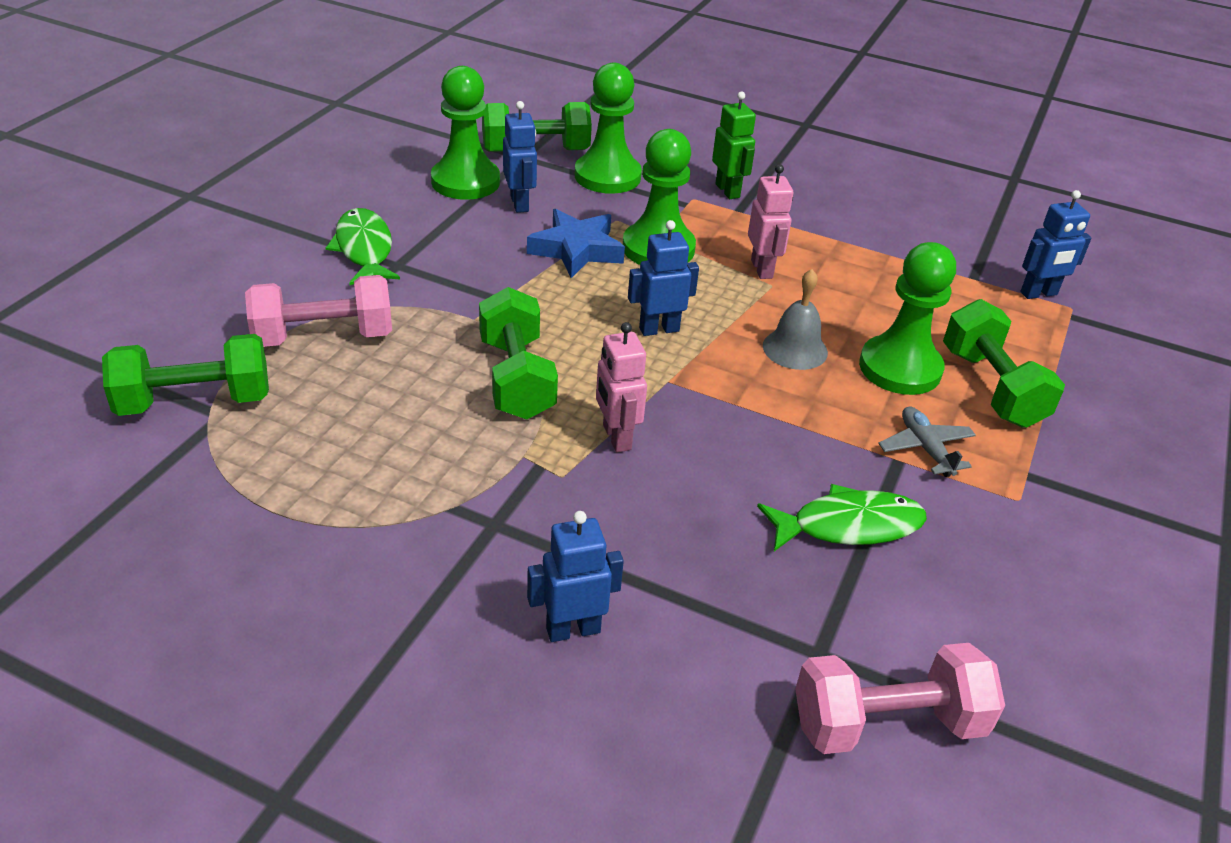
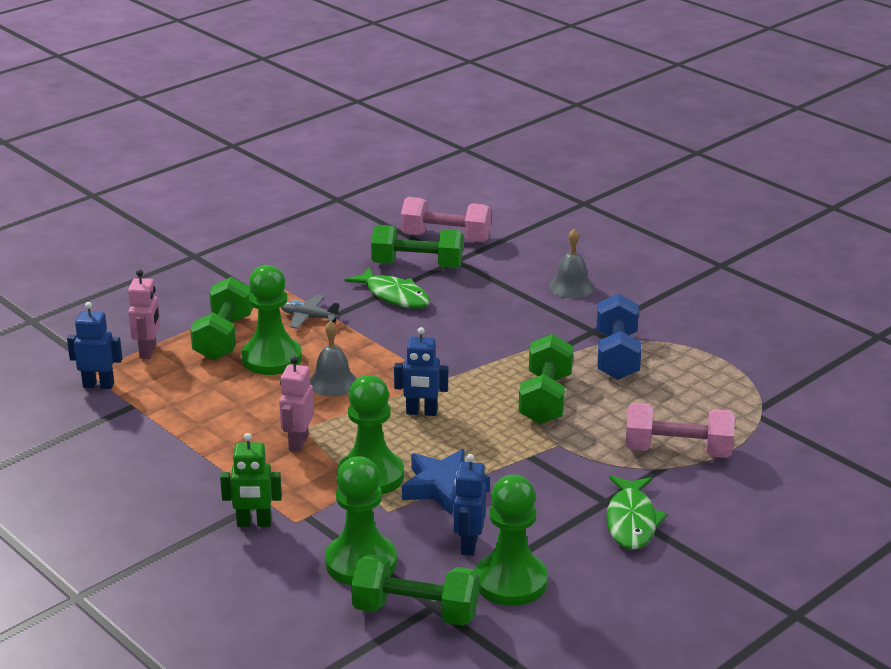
camera: 155 degrees left, 10 degrees down
green dumbbell [102,334,269,416] -> green dumbbell moved to [371,225,463,268]
blue robot [527,511,624,642] -> grey bell [549,229,594,298]
pink robot [596,322,647,452] -> pink robot moved to [128,270,160,359]
green robot [712,91,756,199] -> green robot turned 90 degrees counterclockwise [220,433,282,527]
green fish [757,484,927,551] -> green fish turned 150 degrees counterclockwise [345,267,430,308]
grey plane [878,407,976,477] -> grey plane turned 105 degrees clockwise [281,295,342,329]
none -> blue dumbbell [596,294,641,380]

